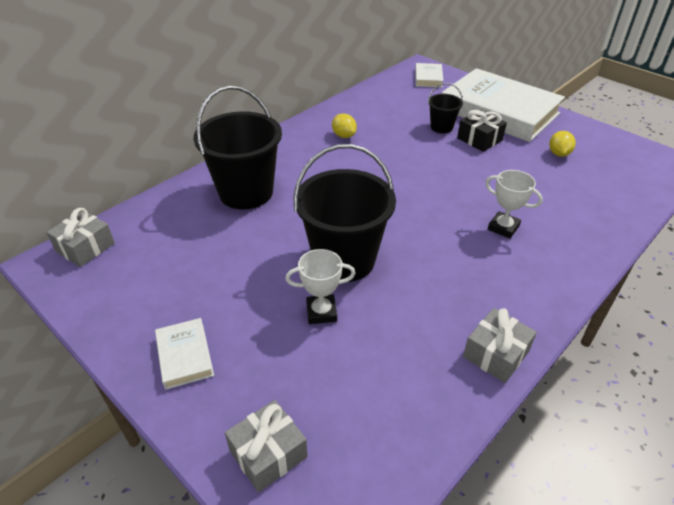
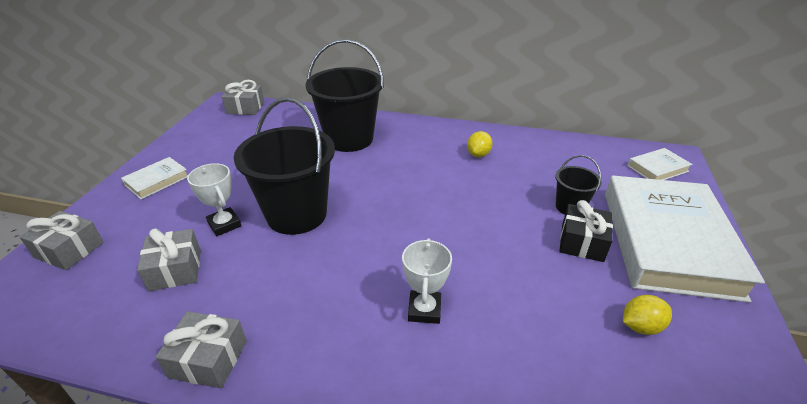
camera: 60 degrees right, 5 degrees down
none -> grey gift [137,228,201,291]

